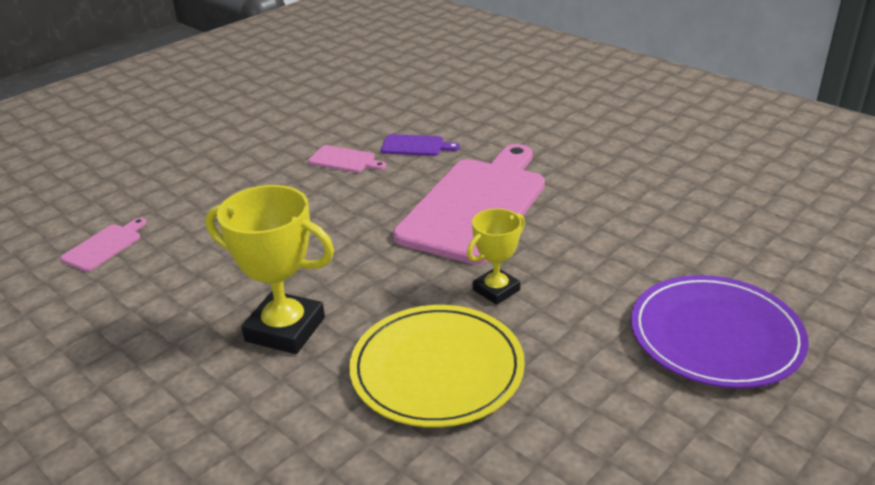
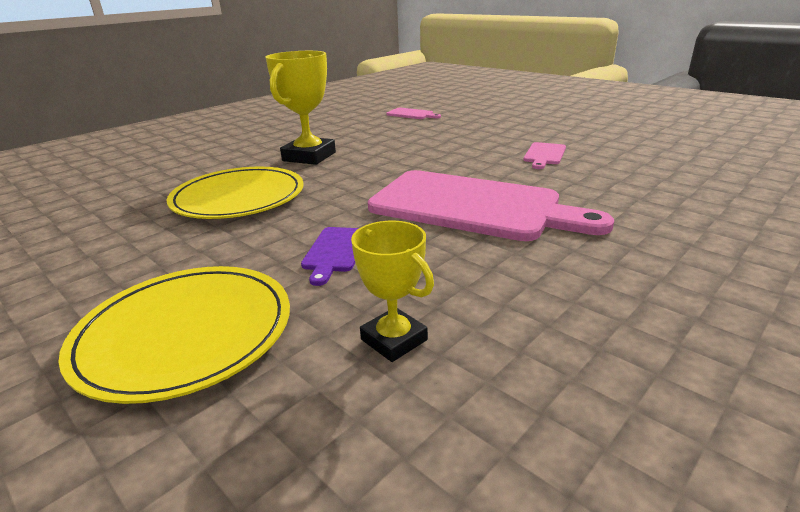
camera: 90 degrees right, 5 degrees down
purple cutting board [381,134,460,156] -> purple cutting board moved to [301,227,359,286]
yellow trophy [467,208,525,305] -> yellow trophy moved to [351,221,434,362]
purple plate [631,275,809,388] -> yellow plate [58,266,290,404]

